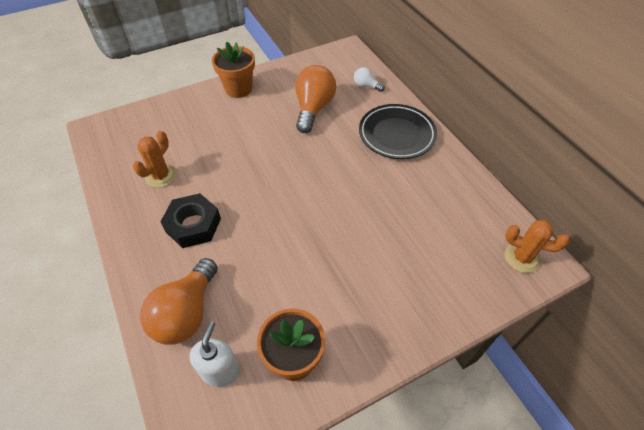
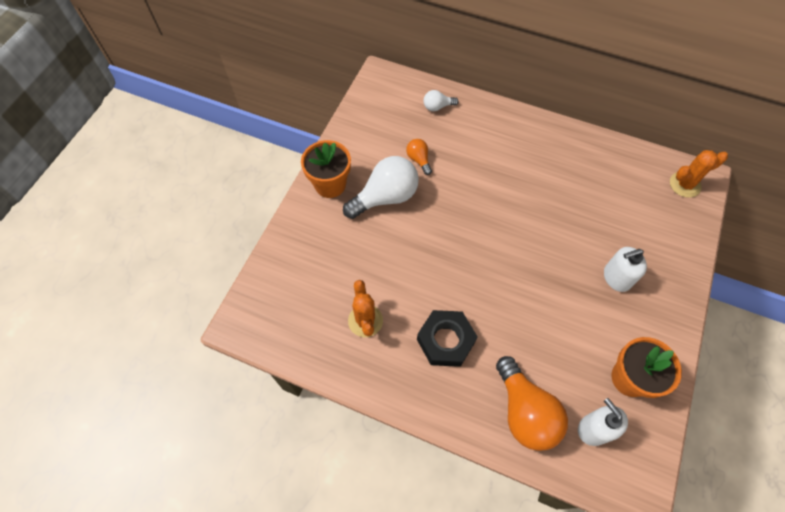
camera: 40 degrees left, 10 degrees up
orange light bulb [295,65,336,133] -> orange light bulb [406,139,432,175], size x0.49
black plate [359,104,437,159] -> none
none -> white light bulb [343,156,419,219]
none -> white soap dispenser [604,247,647,292]

